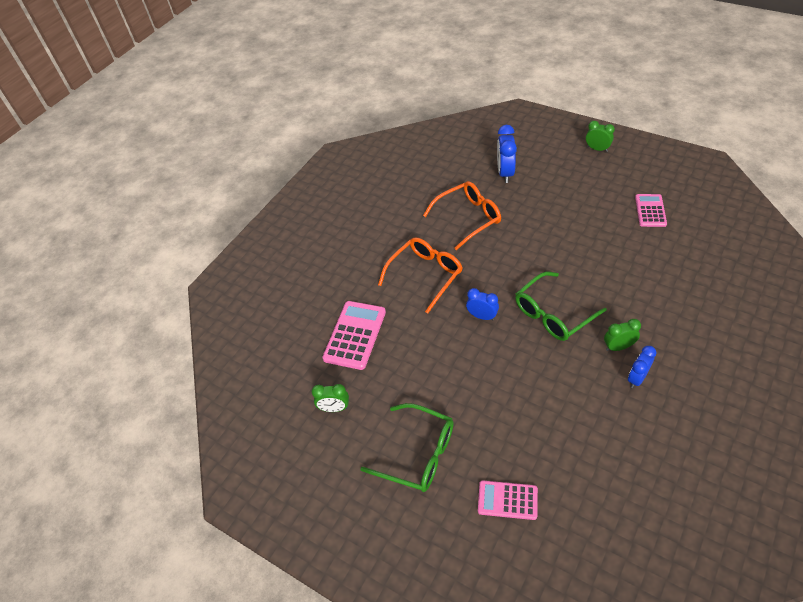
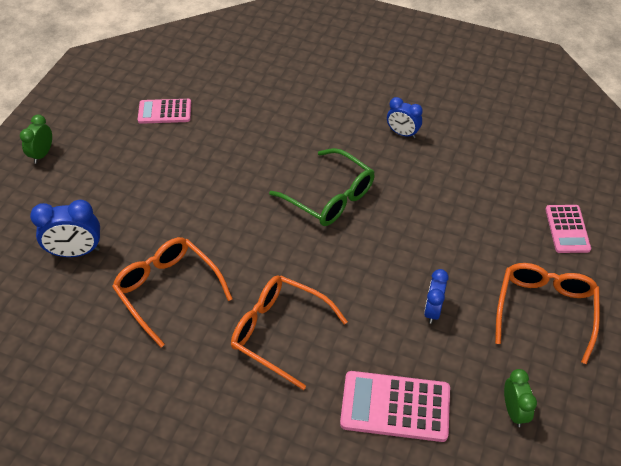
camera: 105 degrees left, 0 degrees up
green glasses [360,403,454,492] -> orange glasses [495,263,600,364]
blue clock [466,288,499,320] -> blue clock moved to [424,269,449,324]
green clock [604,319,641,351] -> none

